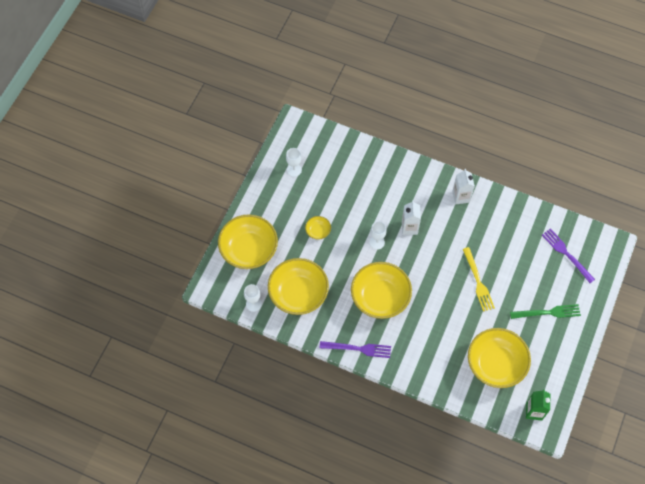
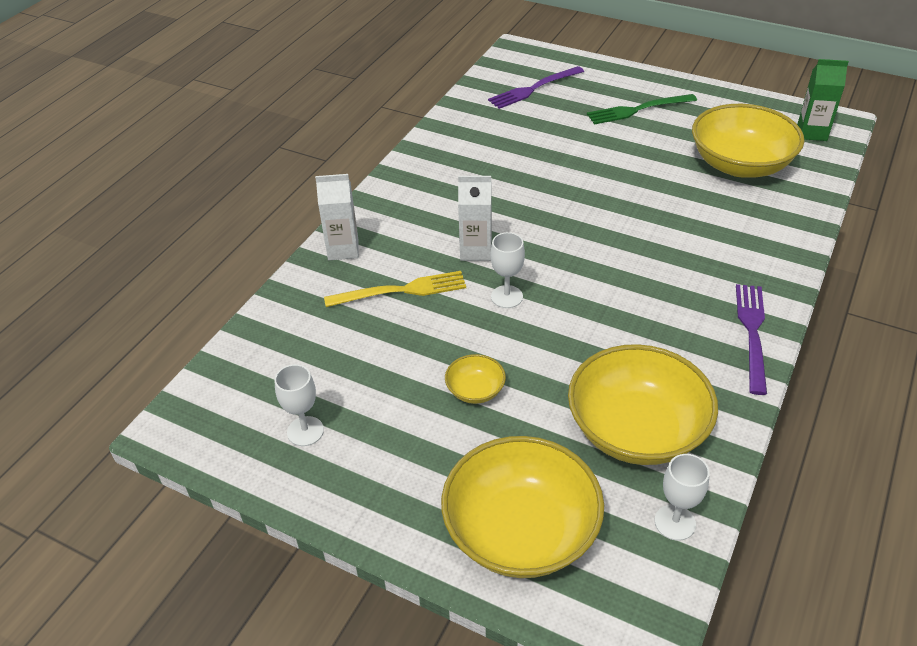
camera: 85 degrees left, 20 degrees down
yellow bowl [351,262,412,319] -> none
white carton [452,169,475,204] -> white carton moved to [315,174,359,260]
yellow fork [463,247,495,312] -> yellow fork moved to [324,271,466,307]
green fork [510,304,581,319] -> green fork turned 105 degrees counterclockwise [587,94,697,124]

